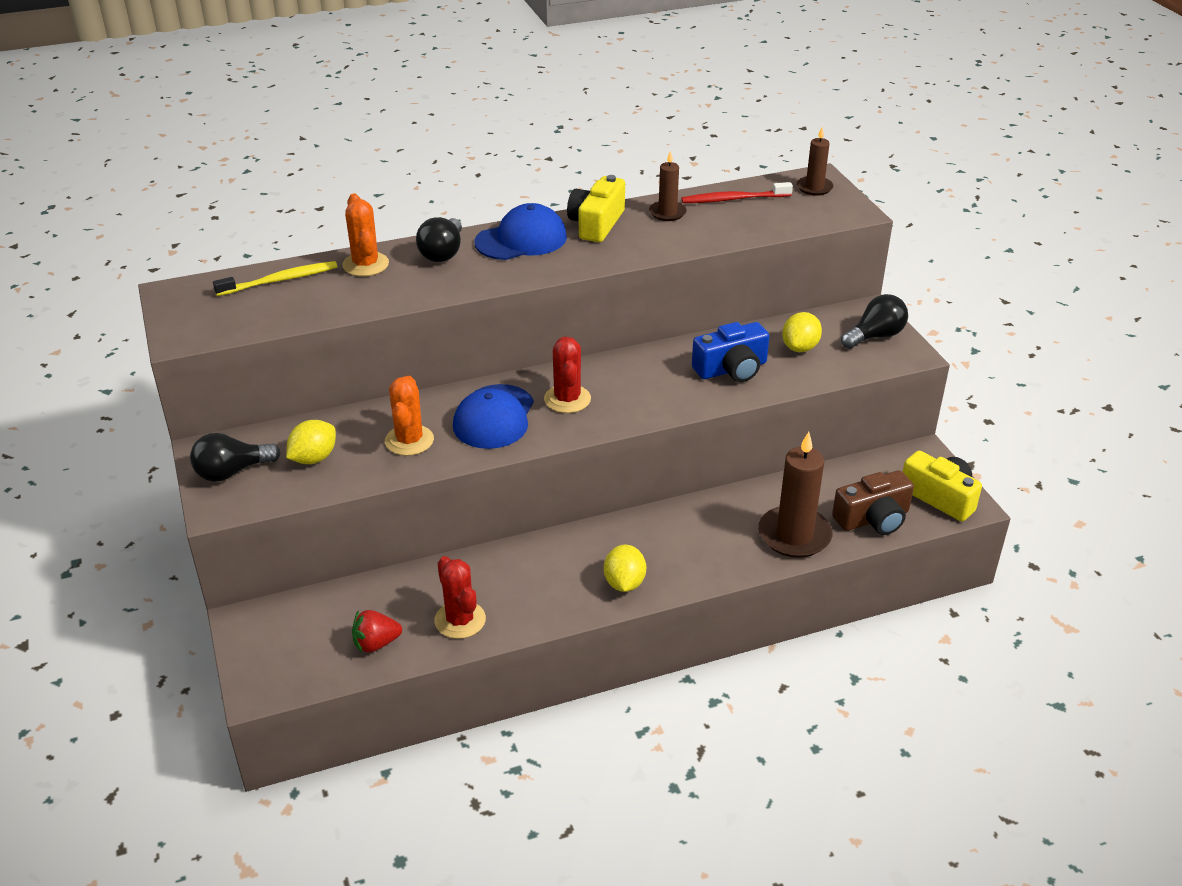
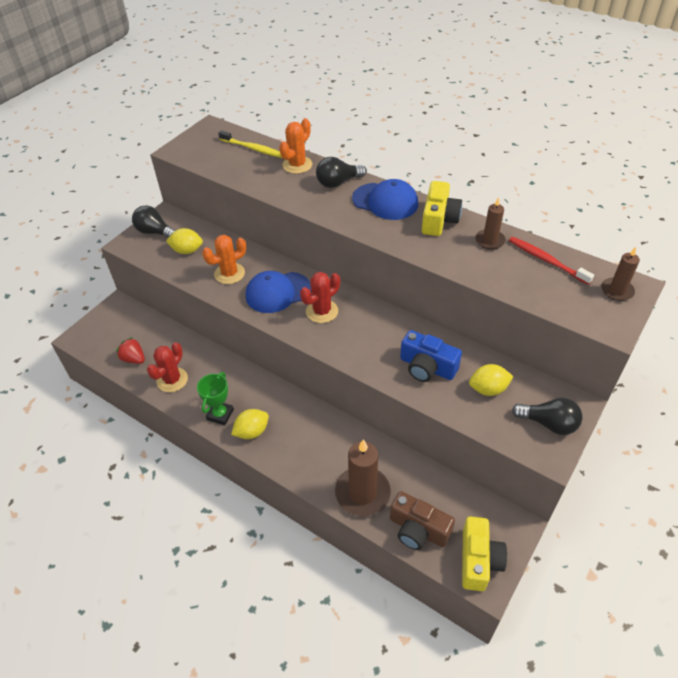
camera: 55 degrees right, 10 degrees up
yellow camera [567,175,625,242] -> yellow camera turned 120 degrees clockwise [422,181,462,236]
none -> green trophy [197,372,234,425]

